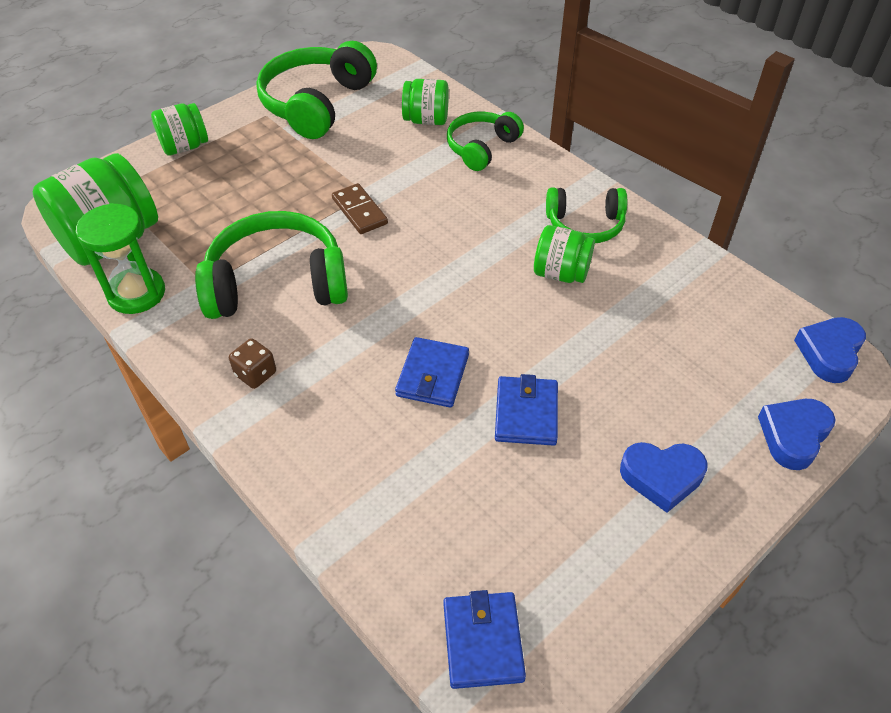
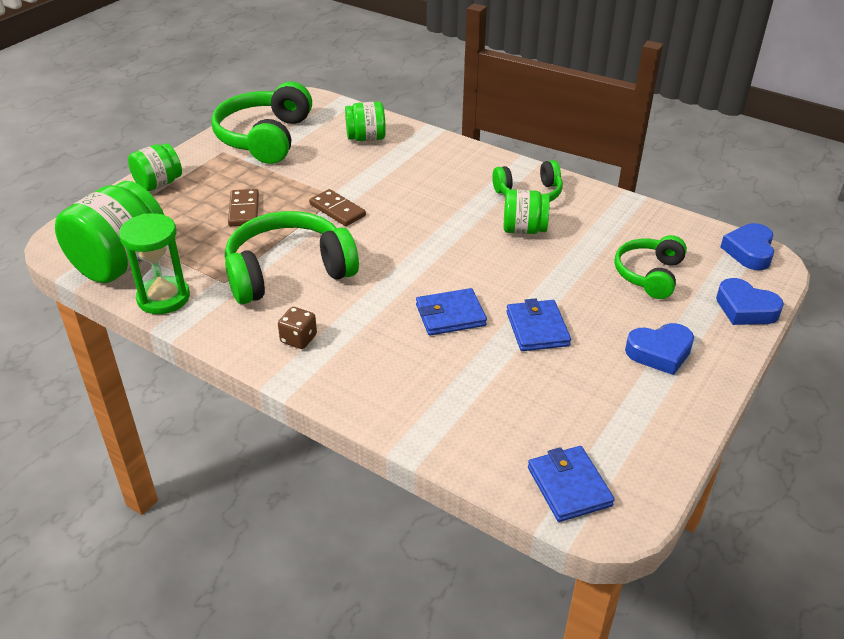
camera: 15 degrees left, 10 degrees down
blue wallet [395,337,469,408] -> blue wallet turned 75 degrees clockwise [416,288,487,336]
green headphones [447,112,524,171] -> green headphones moved to [614,235,687,299]
blue heart [758,399,835,470] -> blue heart turned 75 degrees counterclockwise [716,278,784,325]
none -> brown domino [228,189,259,226]

